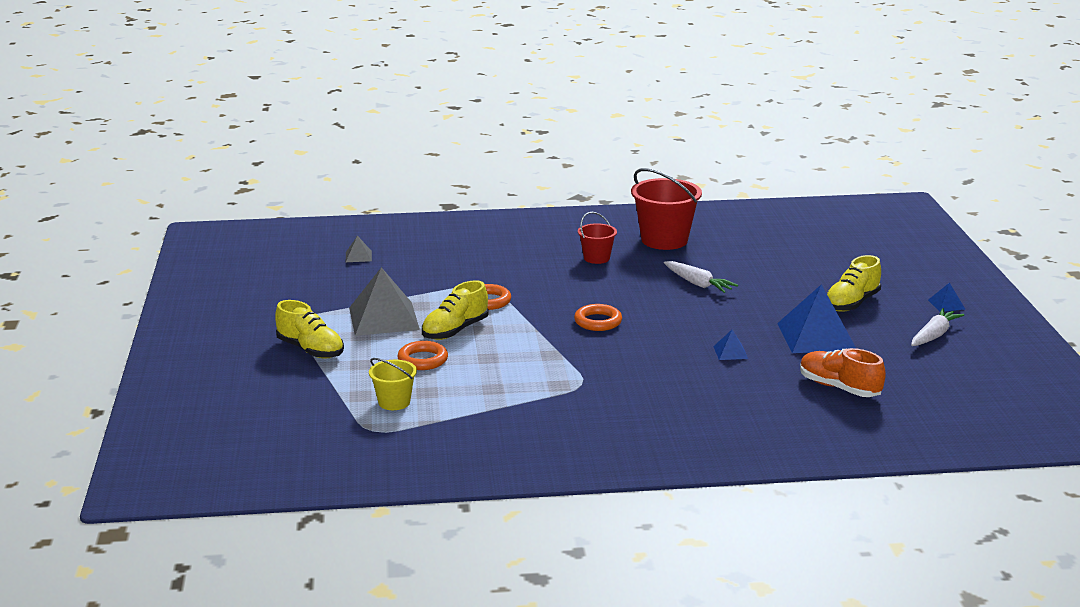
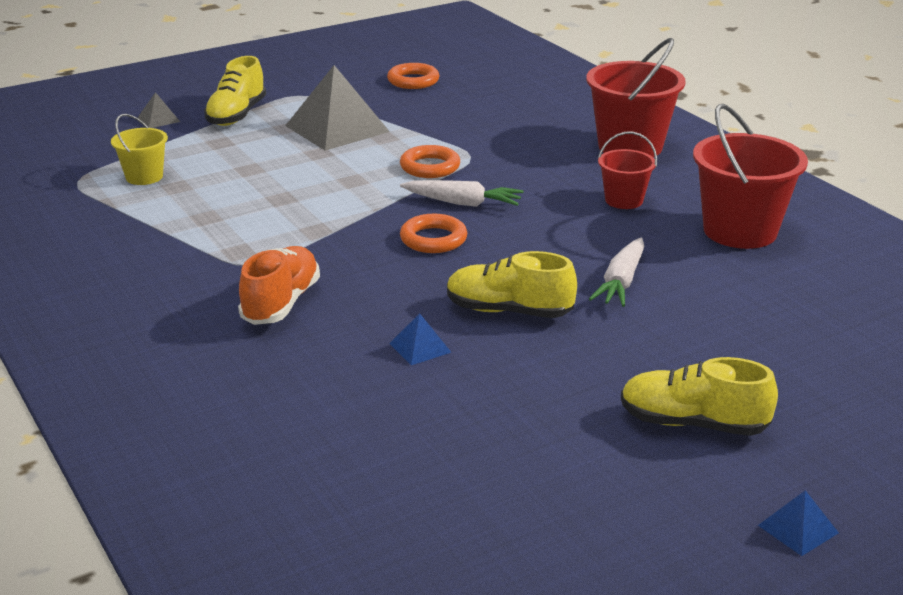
camera: 65 degrees right, 5 degrees up
grey pyramid [346,236,372,262] -> grey pyramid moved to [138,92,180,128]
orange ring [397,341,448,370] -> orange ring moved to [387,63,439,89]
yellow shoe [422,280,489,340] -> yellow shoe moved to [447,251,577,318]
blue pyramid [777,284,856,353] -> none
orange shoe [800,348,886,397] -> orange shoe moved to [238,246,320,325]
white carrot [911,308,964,346] -> white carrot moved to [400,180,524,207]
none -> red bucket [586,38,685,157]

